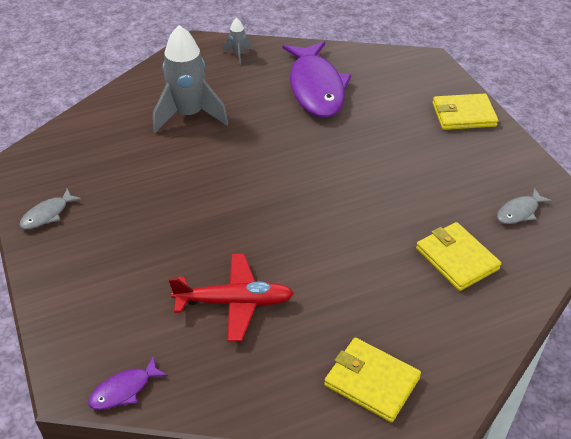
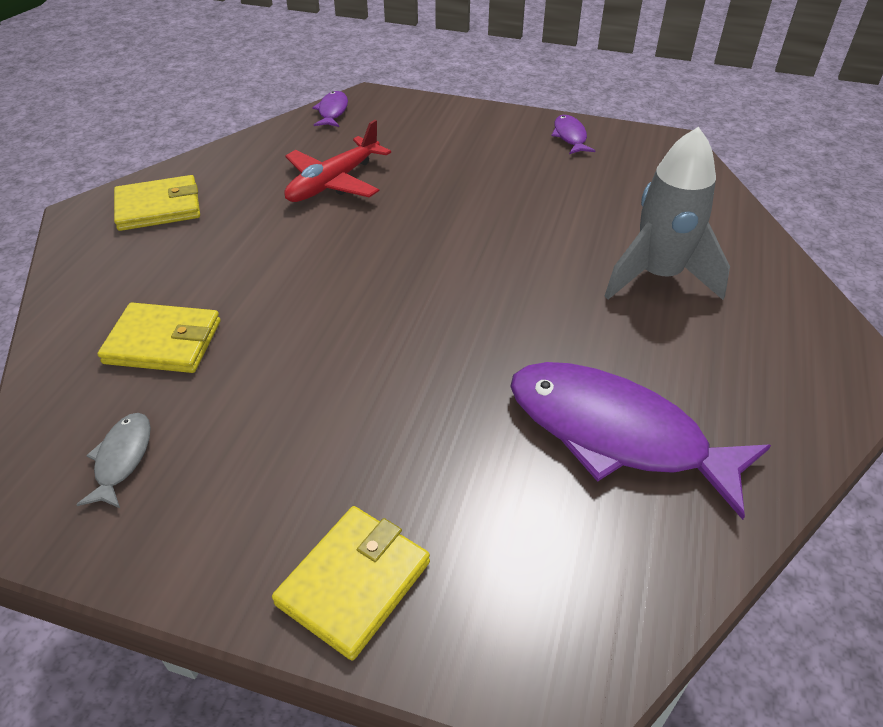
camera: 130 degrees right, 0 degrees up
grey fish [19,188,82,229] -> purple fish [551,115,595,154]
grey rocket [223,18,252,65] -> none

